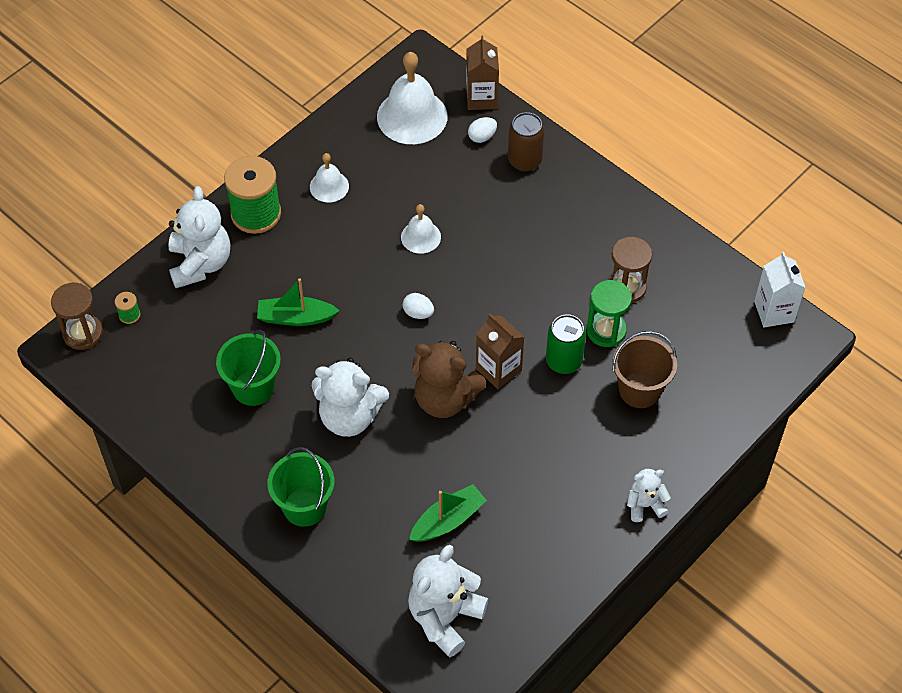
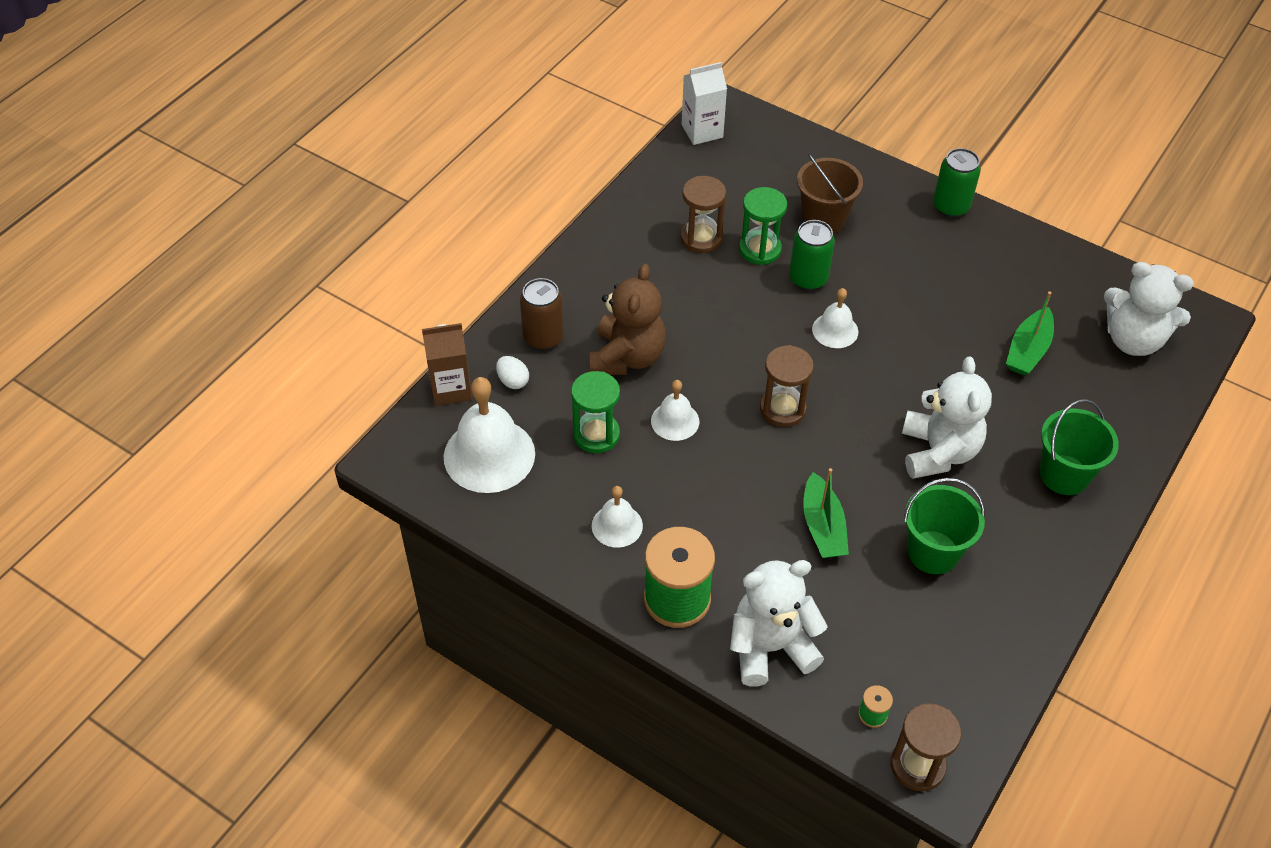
camera: 100 degrees left, 5 degrees down
white egg [403,293,434,319] -> brown hourglass [760,345,814,427]
green boat [409,484,487,542] -> green boat turned 105 degrees counterclockwise [1006,291,1054,375]
brown teddy bear [412,341,486,418] -> brown teddy bear moved to [590,263,666,375]
brown carton [476,314,524,389] -> white bell [812,288,858,348]
white teddy bear [627,469,671,522] -> green can [933,148,981,218]
none -> green hourglass [571,371,620,453]

